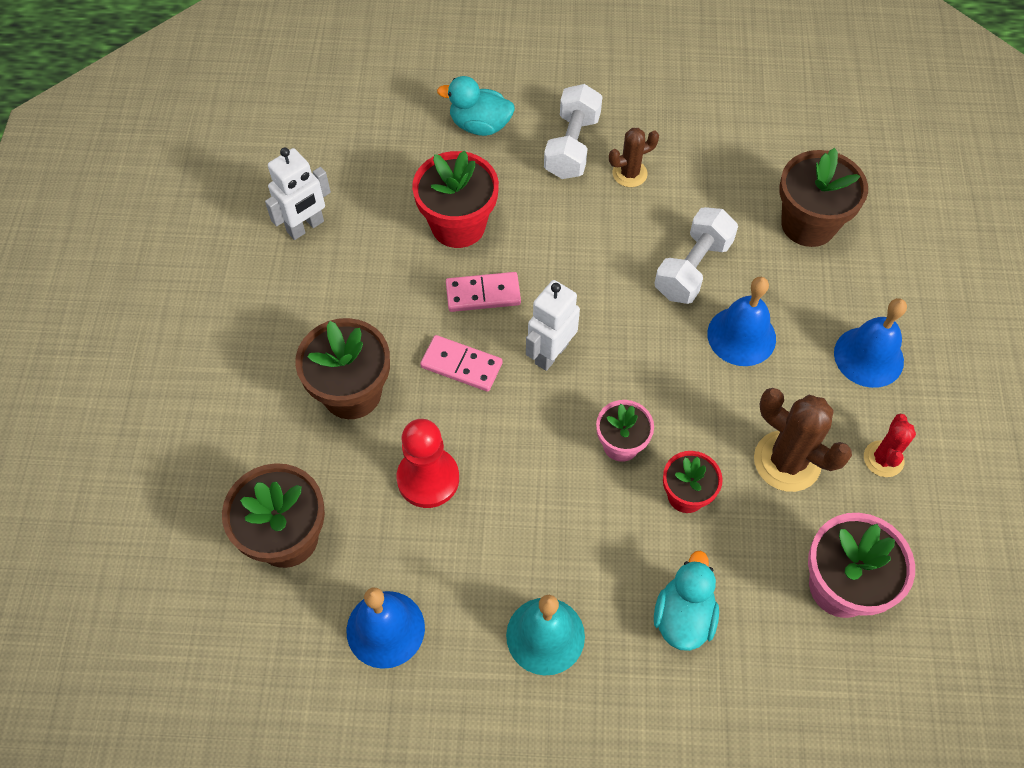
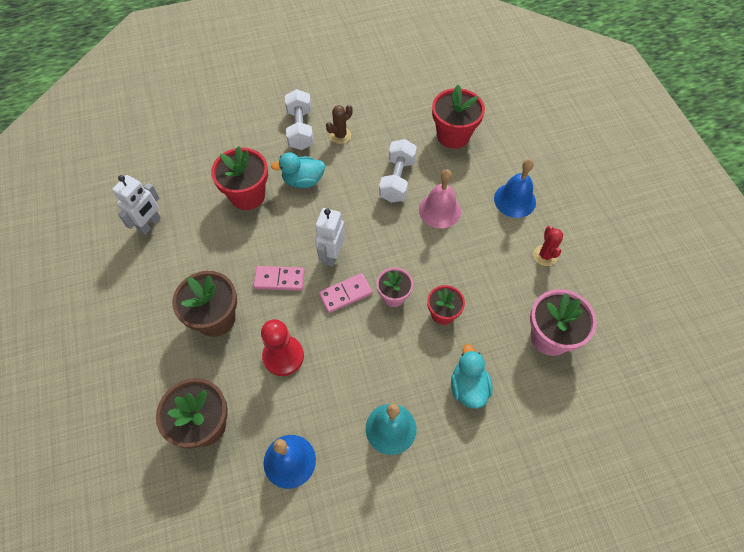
camera: 20 degrees left, 0 degrees up
turquoise duck [437,76,515,136] -> turquoise duck moved to [271,153,325,188]
pink domino [446,272,521,312] -> pink domino moved to [319,273,373,313]
blue bell [707,277,776,366] -> pink bell [419,169,461,228]
brown cactus [754,388,852,492] -> none
brown flower pot [779,148,868,247] -> red flower pot [432,85,485,149]

